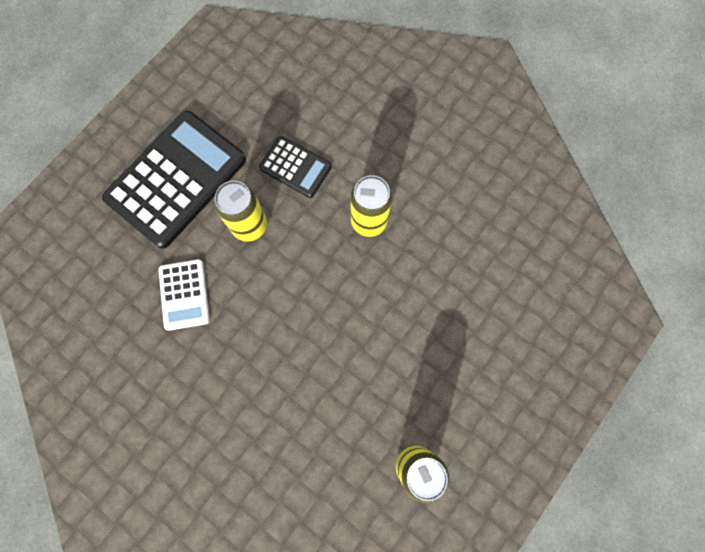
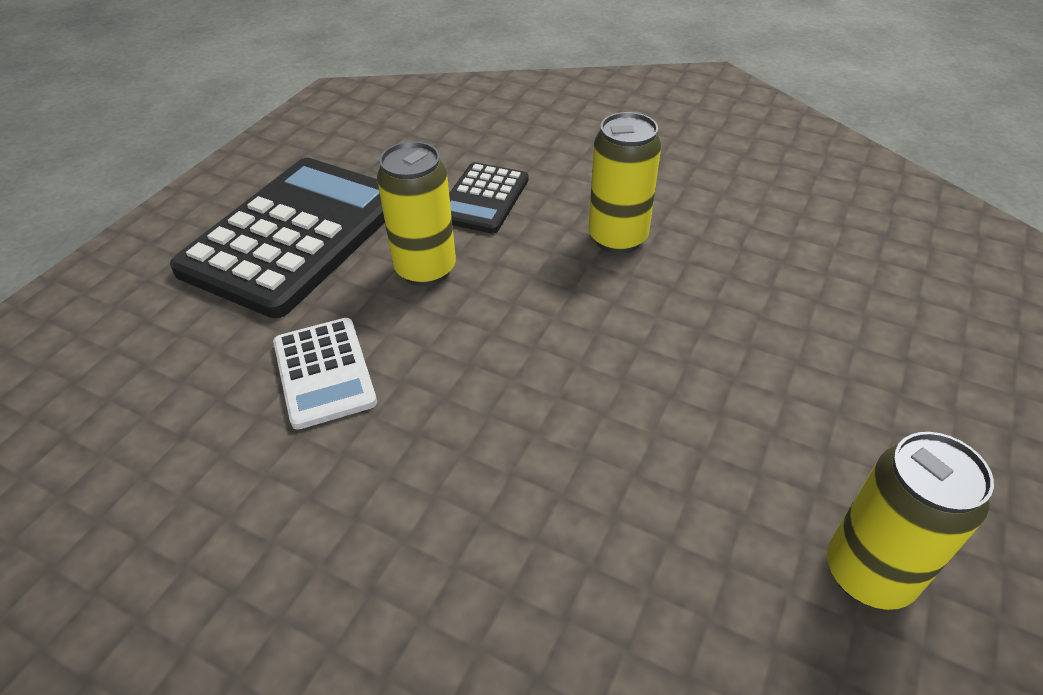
camera: 10 degrees left, 30 degrees down
black calculator [259,136,332,198] -> black calculator turned 90 degrees clockwise [449,162,528,234]

